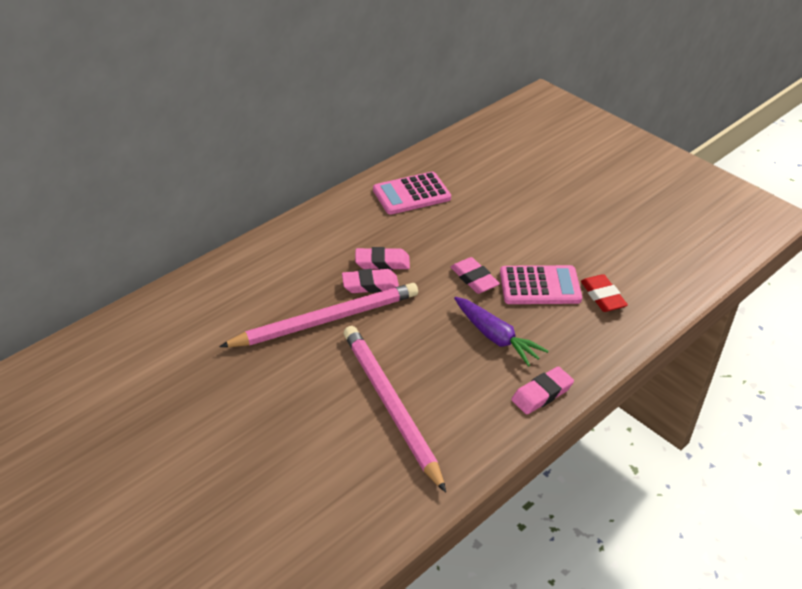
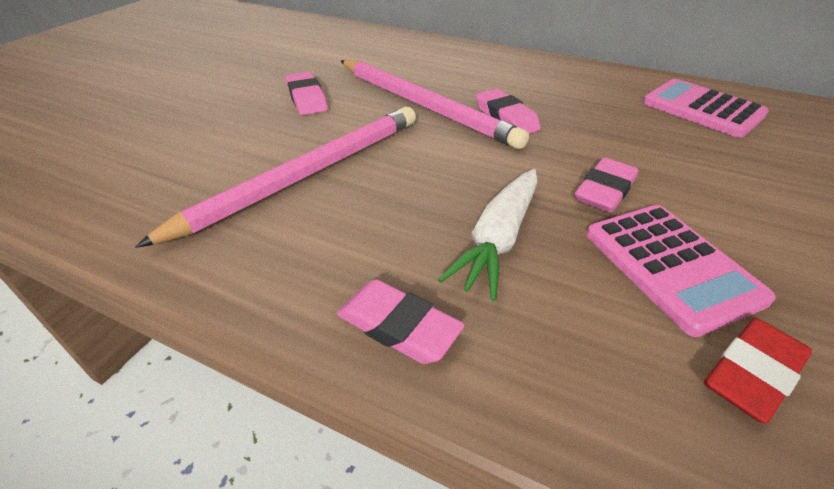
camera: 70 degrees right, 0 degrees up
pink eraser [355,247,410,270] -> pink eraser moved to [286,72,328,115]
purple carrot [454,297,548,367] -> white carrot [438,169,537,301]

